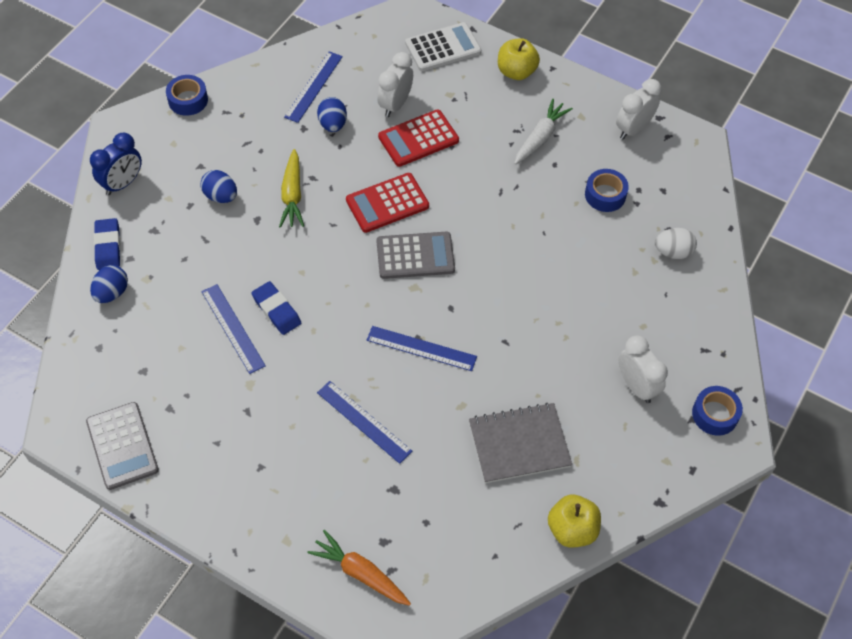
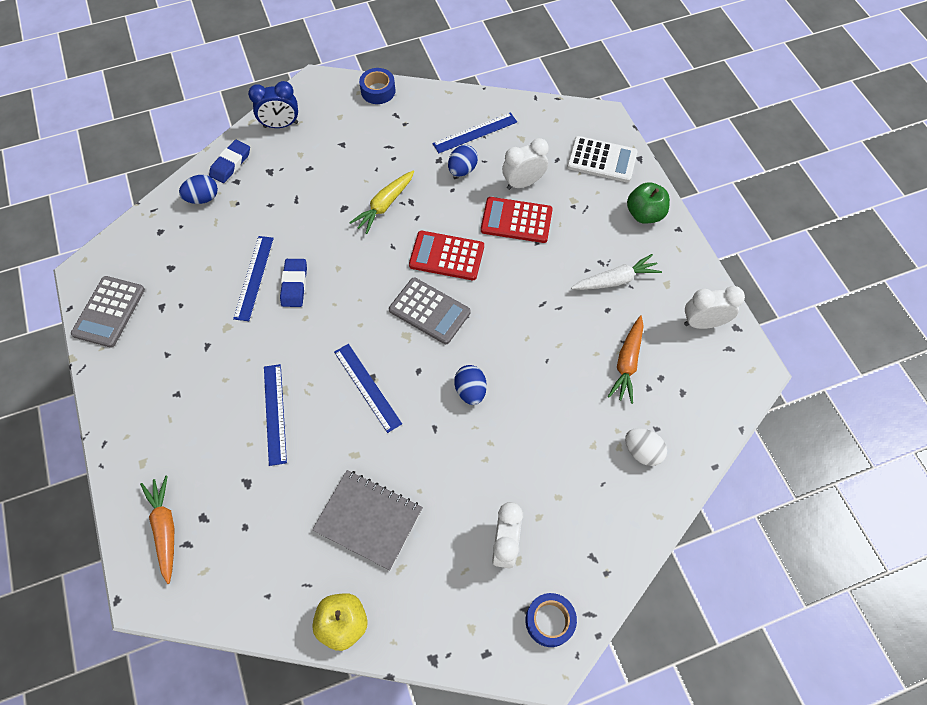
camera: 40 degrees right, 5 degrees up
blue egg [201,170,237,203] -> blue egg moved to [454,365,487,405]
yellow apple [498,38,540,80] -> green apple [627,182,670,224]
blue tape [585,169,629,212] -> orange carrot [608,316,643,404]

